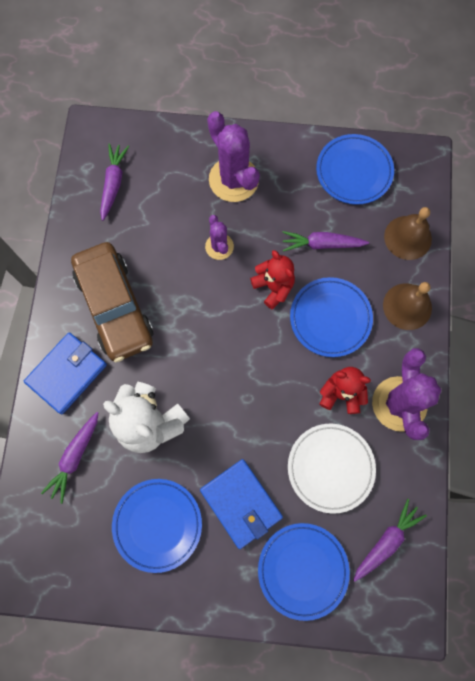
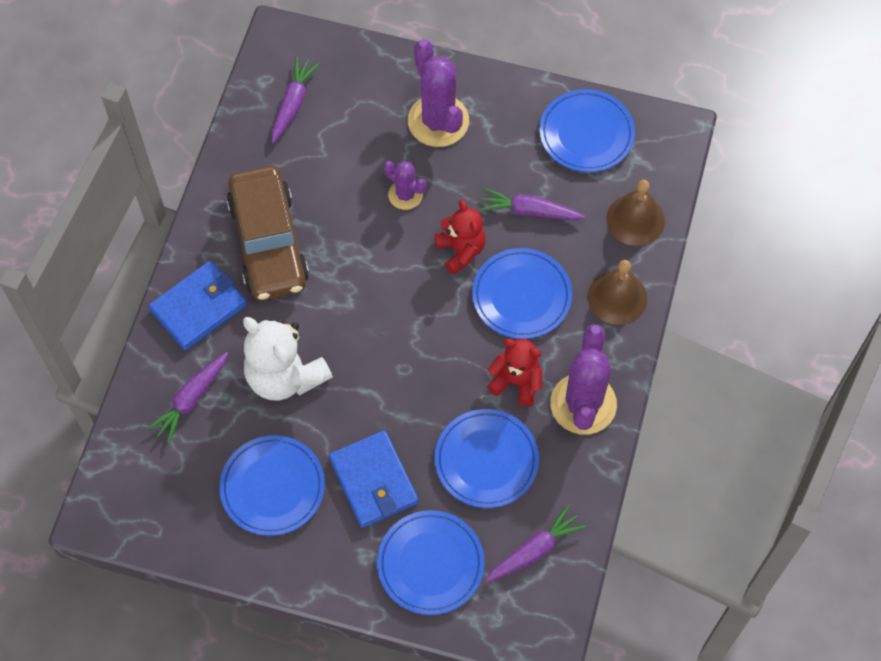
camera: 10 degrees right, 10 degrees down
purple cactus [205,215,234,260] -> purple cactus turned 45 degrees counterclockwise [384,161,426,210]
white plate [288,424,376,514] -> blue plate [435,409,539,508]

